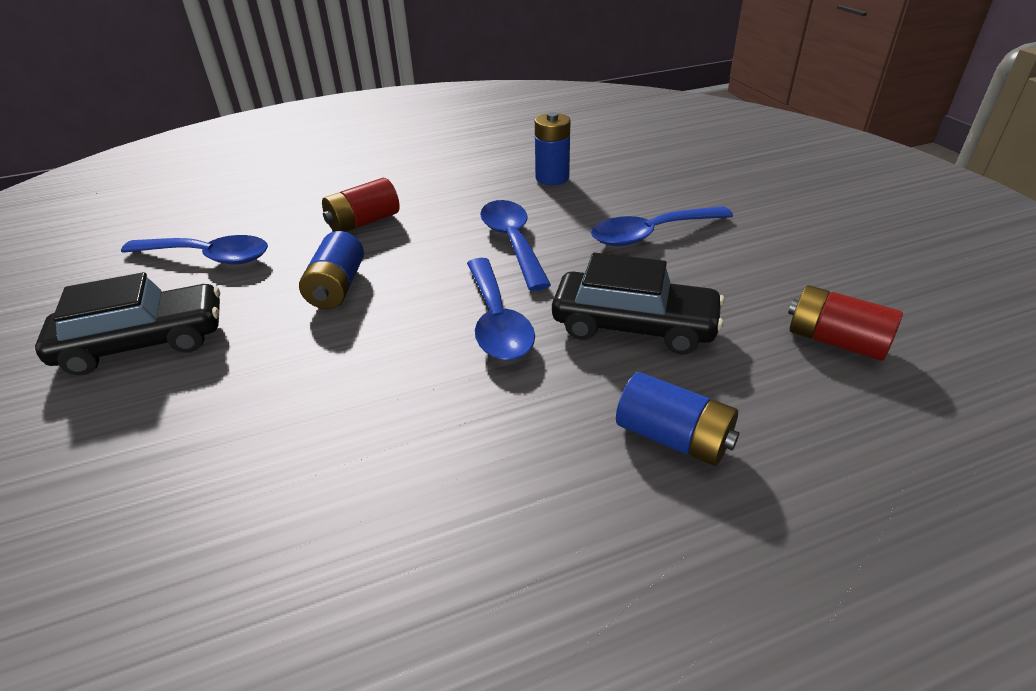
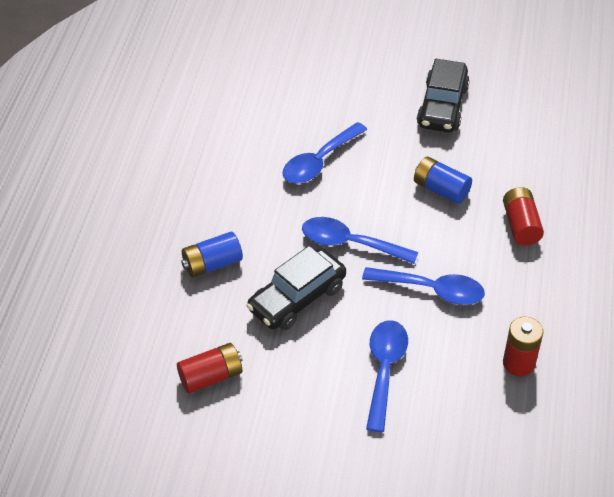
camera: 120 degrees right, 10 degrees up
blue spoon [121,235,268,264] -> blue spoon moved to [282,122,367,184]
blue battery [535,112,570,185] -> red battery [503,317,543,376]

